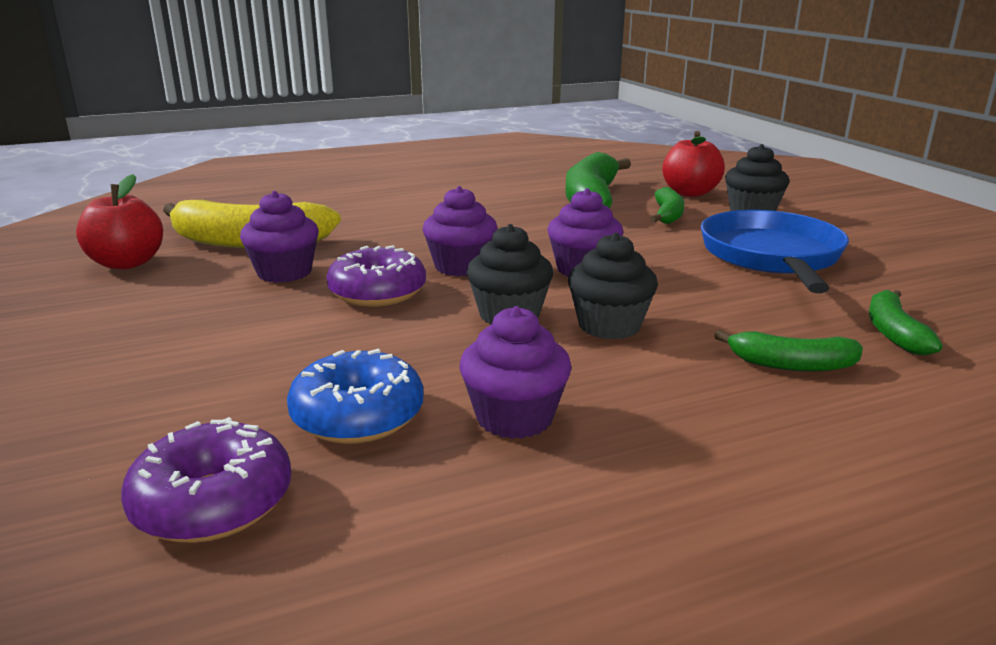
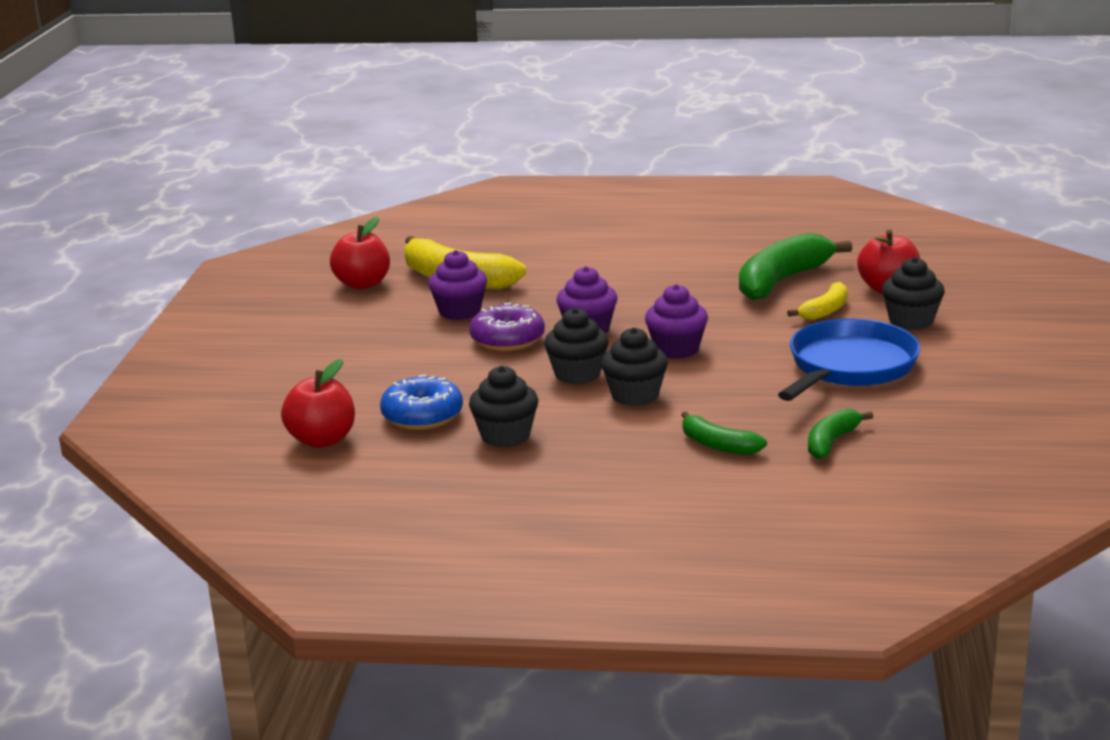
camera: 30 degrees right, 0 degrees up
purple donut [121,417,291,543] -> red apple [281,359,355,448]
purple cupcake [460,306,572,439] -> black cupcake [469,366,538,448]
green banana [650,187,684,224] -> yellow banana [787,282,848,320]

